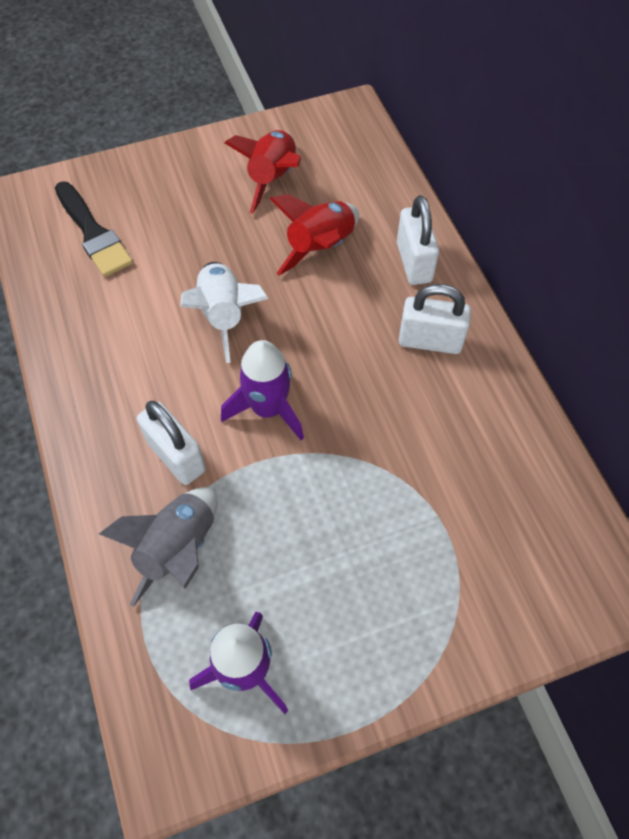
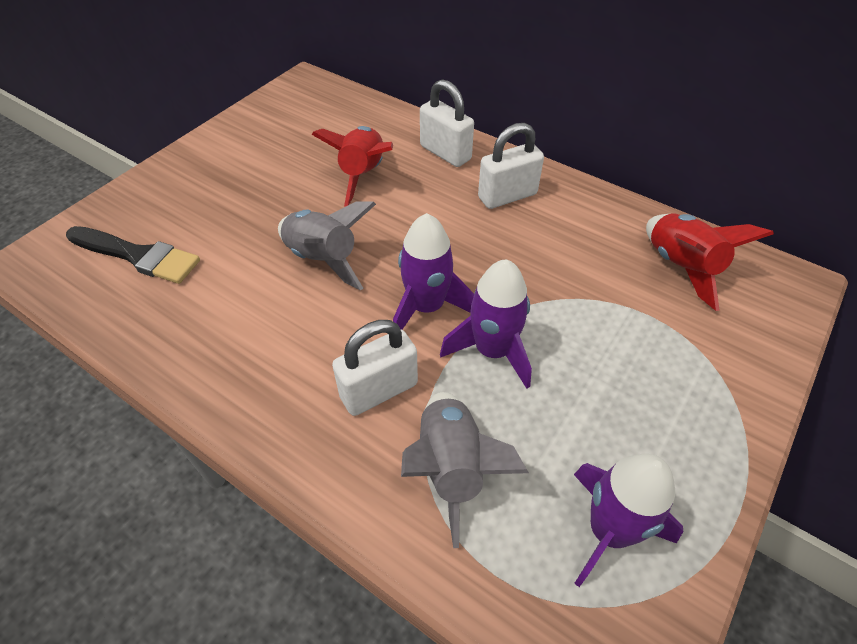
camera: 35 degrees left, 10 degrees down
white padlock [137,401,206,485] -> white padlock turned 45 degrees counterclockwise [332,320,418,416]
white rocket [180,262,269,363] -> grey rocket [278,201,376,290]
red rocket [224,130,301,214] -> red rocket moved to [646,213,774,311]
none -> purple rocket [440,259,532,389]

